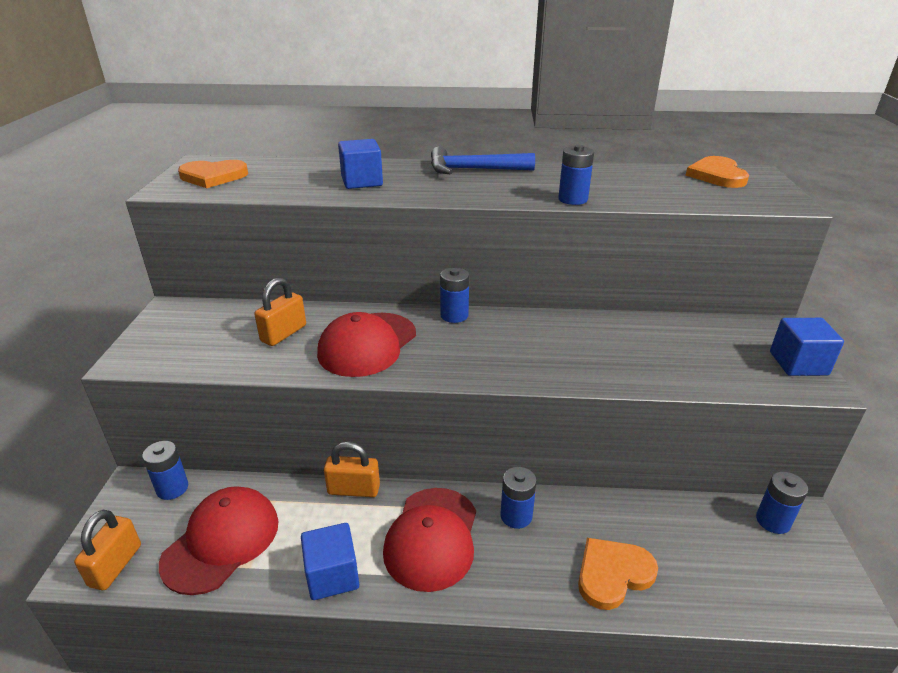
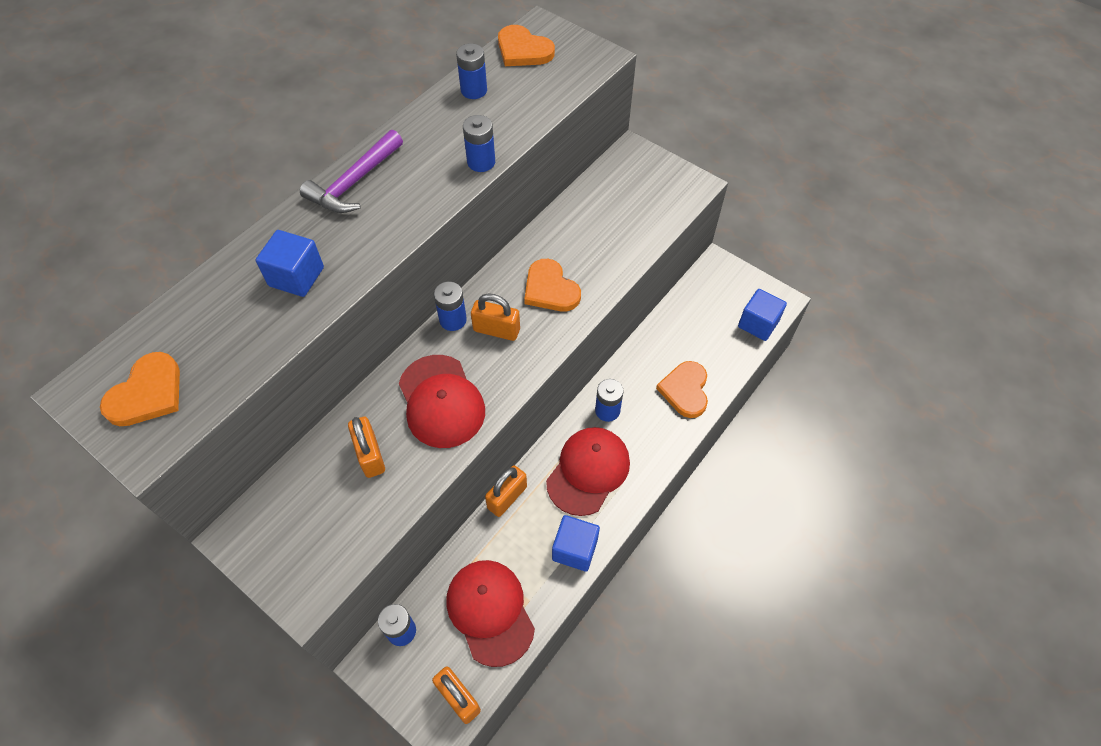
camera: 55 degrees left, 25 degrees up
red cap [383,488,476,592] -> red cap turned 105 degrees counterclockwise [546,427,630,516]
blue hammer [431,147,535,174] -> purple hammer [300,130,403,213]
blue battery [756,471,808,534] -> blue battery moved to [456,43,487,99]
blue cube [770,318,844,376] -> blue cube moved to [738,289,787,341]
none -> orange padlock [471,293,520,341]
none -> orange heart [524,259,581,311]

